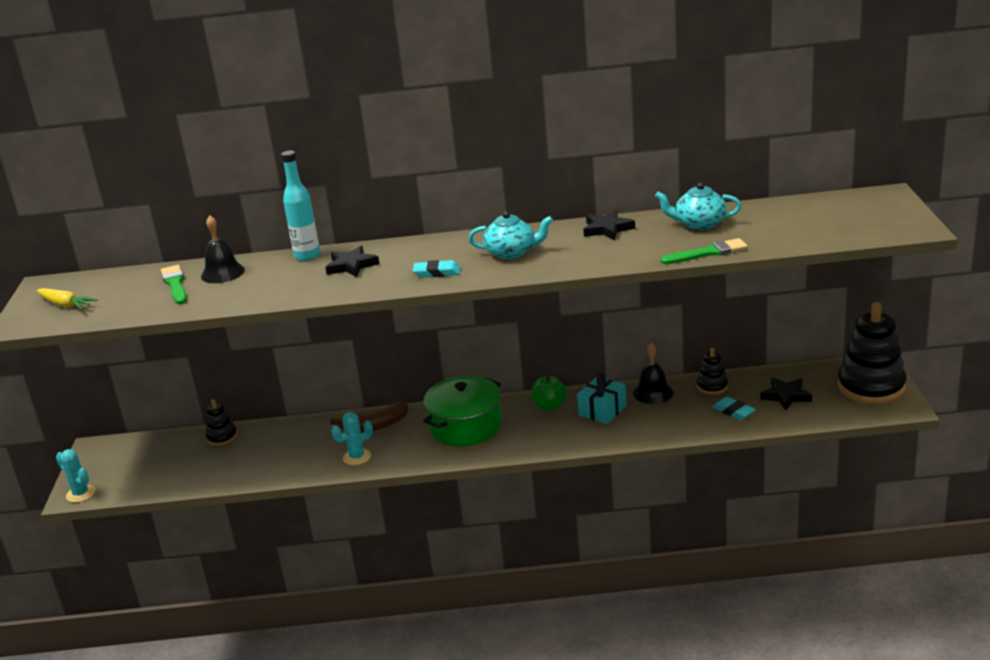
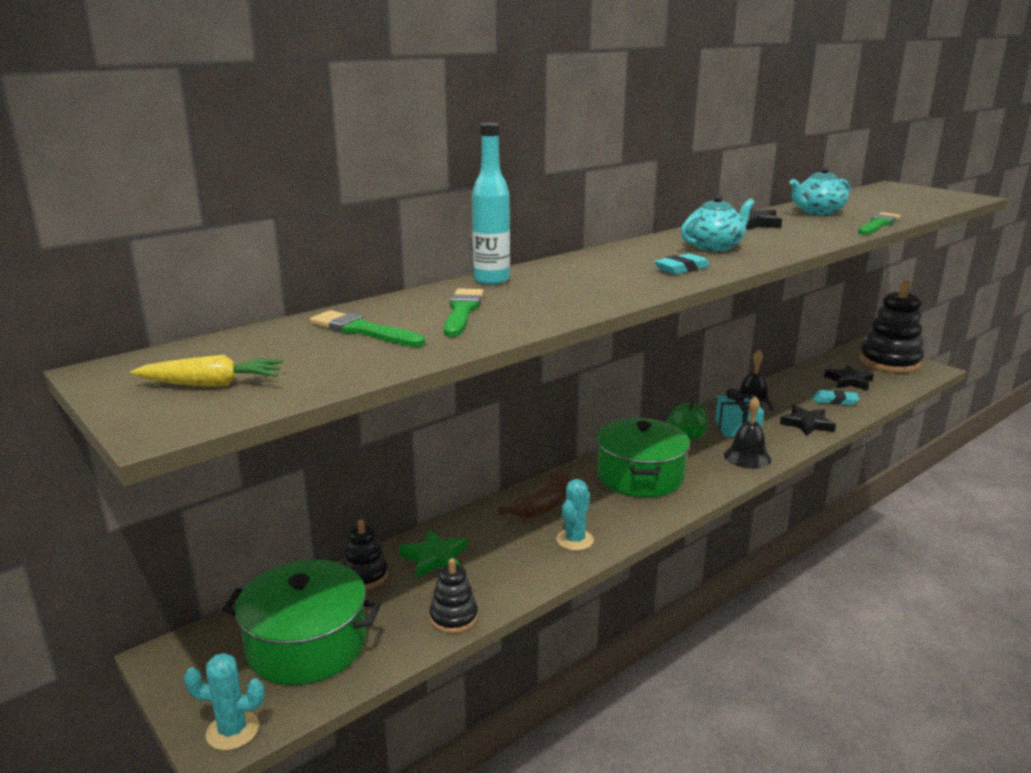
camera: 40 degrees left, 5 degrees down
black bell [201,215,245,283] -> black bell moved to [724,396,772,469]
black star [325,246,379,277] -> black star moved to [780,405,836,436]
black stacking toy [697,348,728,395] -> black stacking toy moved to [429,558,478,634]
none -> green pot [222,560,381,685]
none -> green star [399,529,467,578]
none -> green brush [444,288,484,337]

